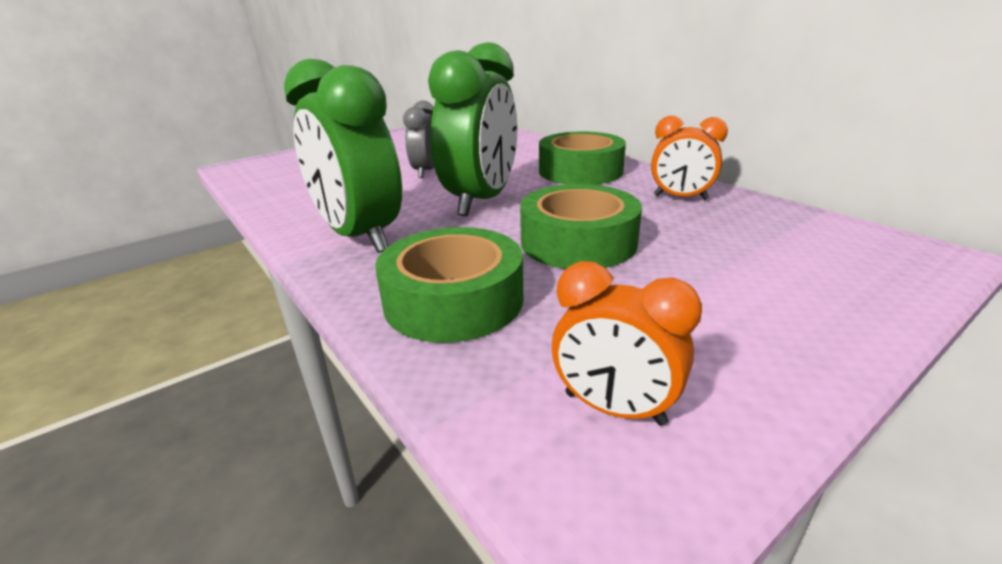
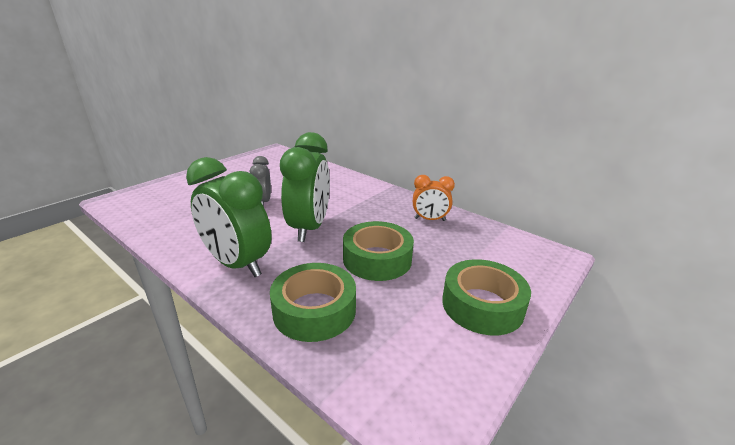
camera: 15 degrees left, 0 degrees up
green tape [539,131,626,185] -> green tape moved to [442,259,531,335]
orange clock [552,261,702,426] -> none

